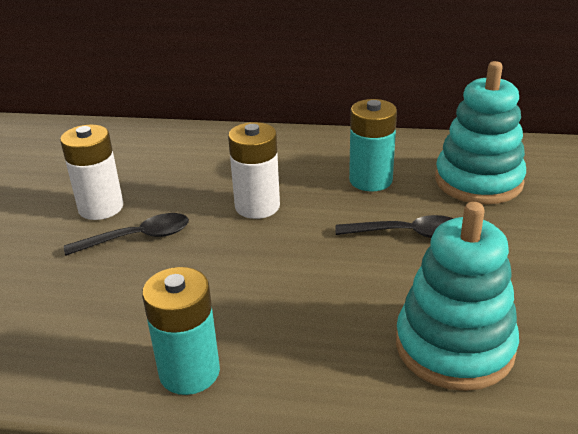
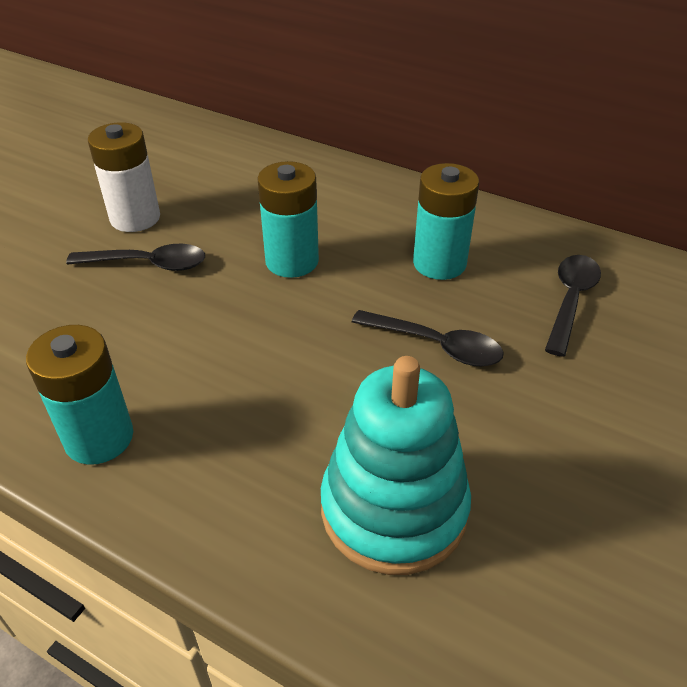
camera: 20 degrees right, 10 degrees up
white battery [228,122,280,219] -> turquoise battery [257,161,319,278]
turquoise stacking toy [435,61,526,205] -> black spoon [545,255,601,357]

